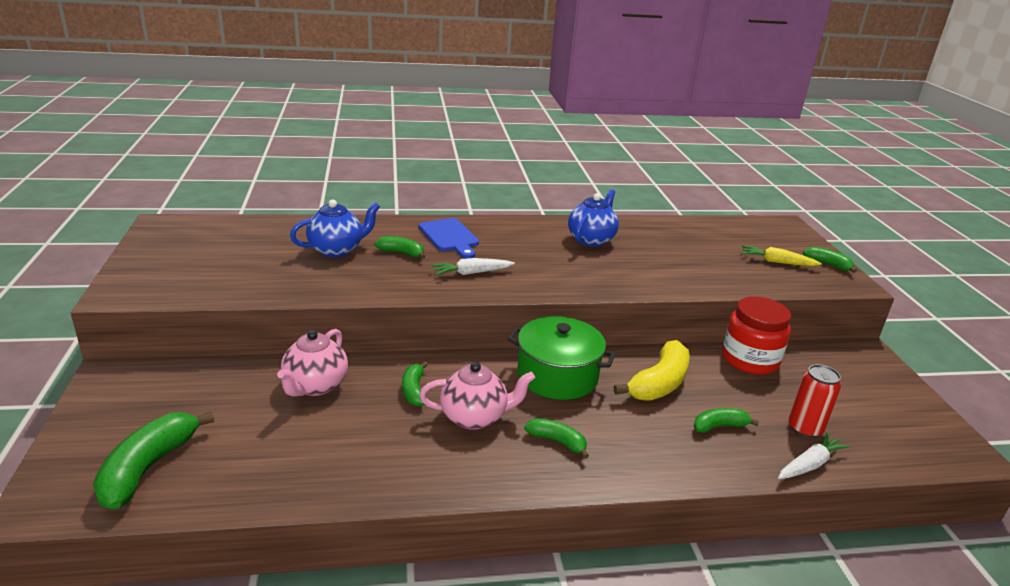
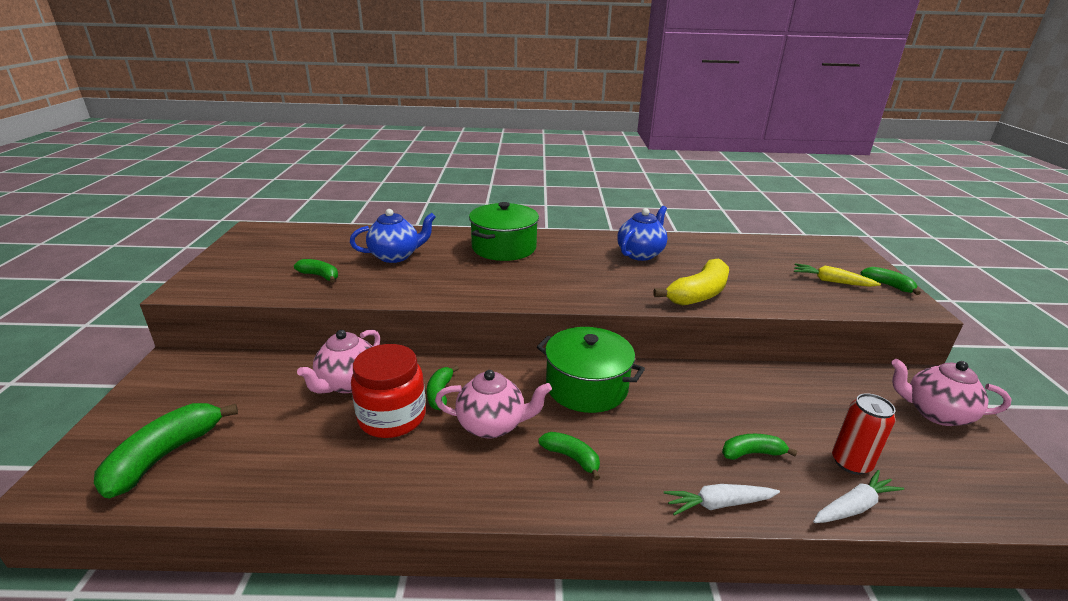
camera: 10 degrees right, 0 degrees up
green banana [375,236,426,259] -> green banana moved to [294,259,338,283]
blue cutting board [419,218,479,258] -> green pot [469,202,539,261]
white carrot [431,258,515,275] -> white carrot moved to [664,484,780,515]
yellow banana [614,340,690,401] -> yellow banana moved to [654,258,729,306]
red jar [722,296,791,375] -> red jar moved to [351,344,426,438]
none -> pink teapot [891,359,1012,426]

